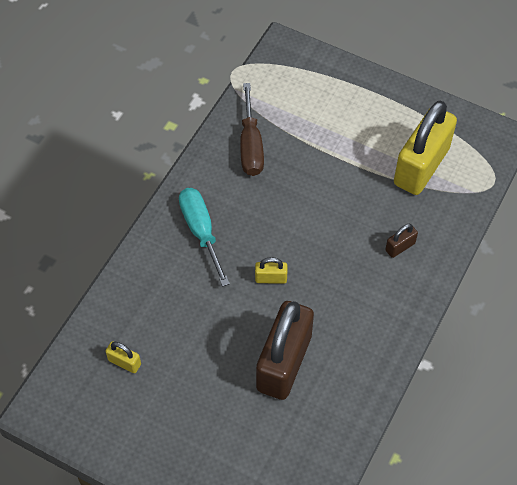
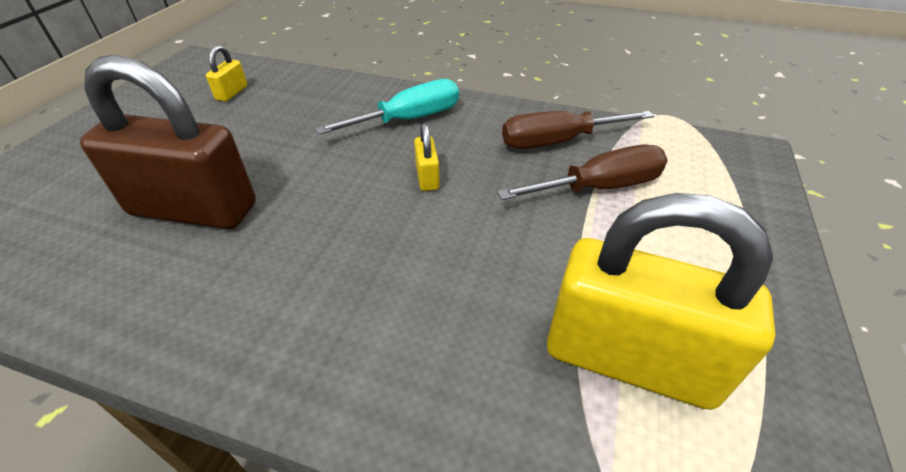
camera: 80 degrees right, 15 degrees down
yellow padlock [255,257,287,284] -> yellow padlock moved to [414,123,440,191]
brown padlock [385,224,418,258] -> none
none -> brown screwdriver [497,145,668,200]

